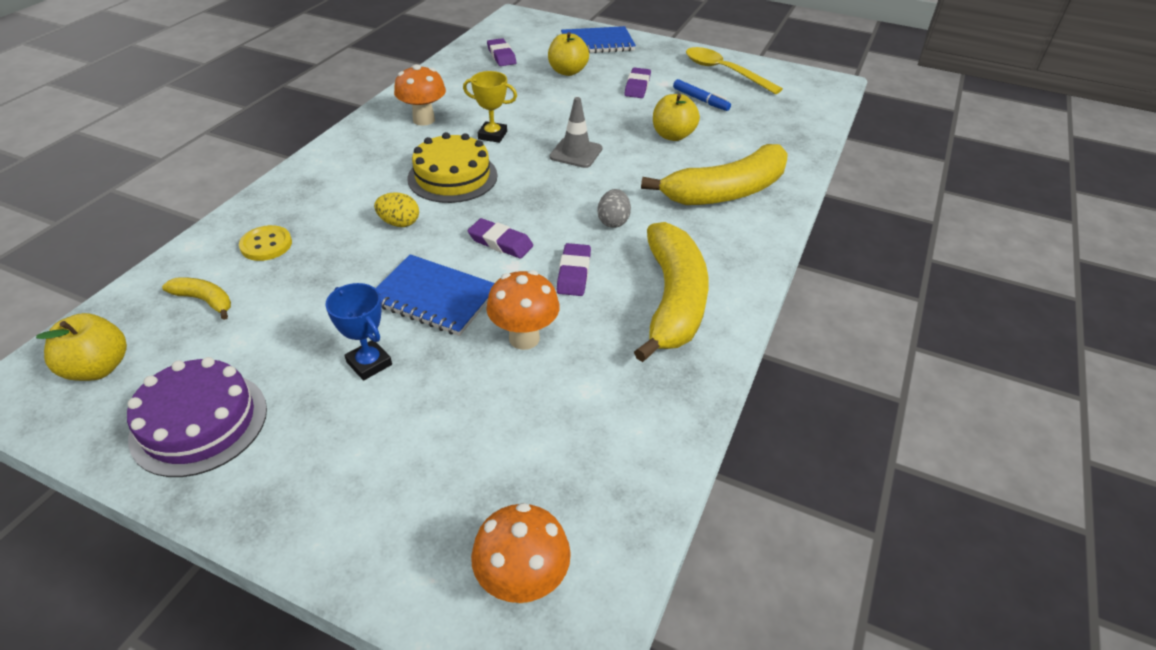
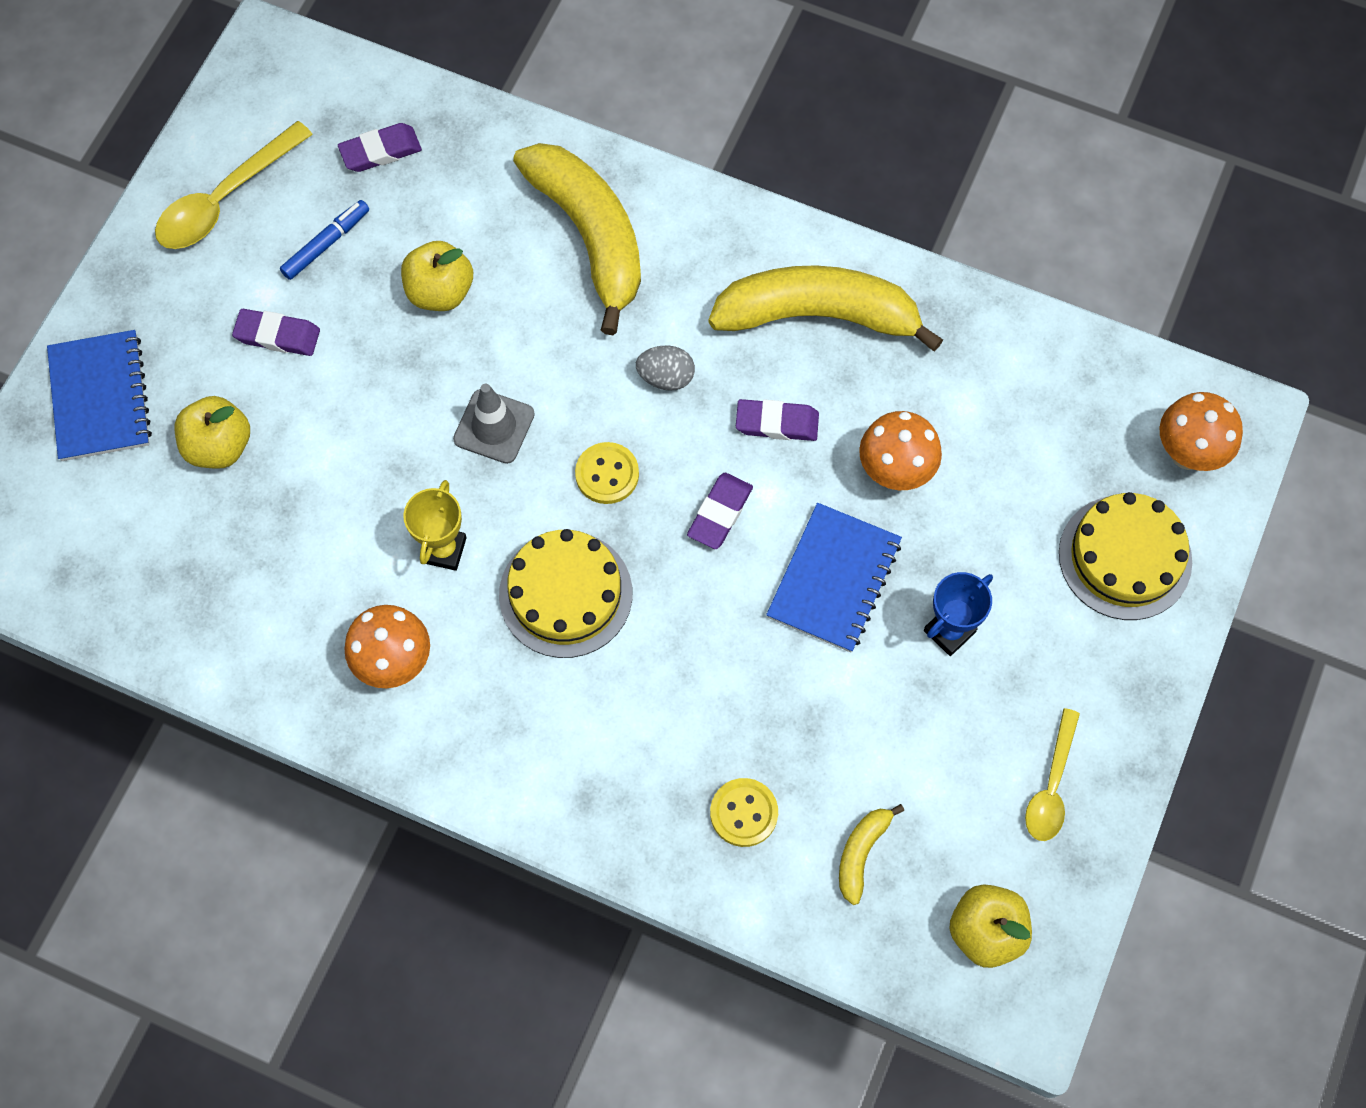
camera: 90 degrees left, 25 degrees up
purple cake [127,357,267,477] -> yellow spoon [1025,708,1080,841]
yellow egg [374,192,419,227] -> none
purple eraser [487,38,516,66] -> purple eraser moved to [338,123,422,172]
none -> yellow button [575,442,639,504]
none -> yellow cake [1059,492,1192,620]

